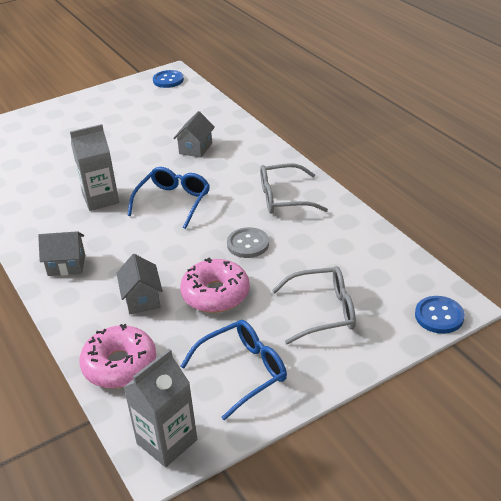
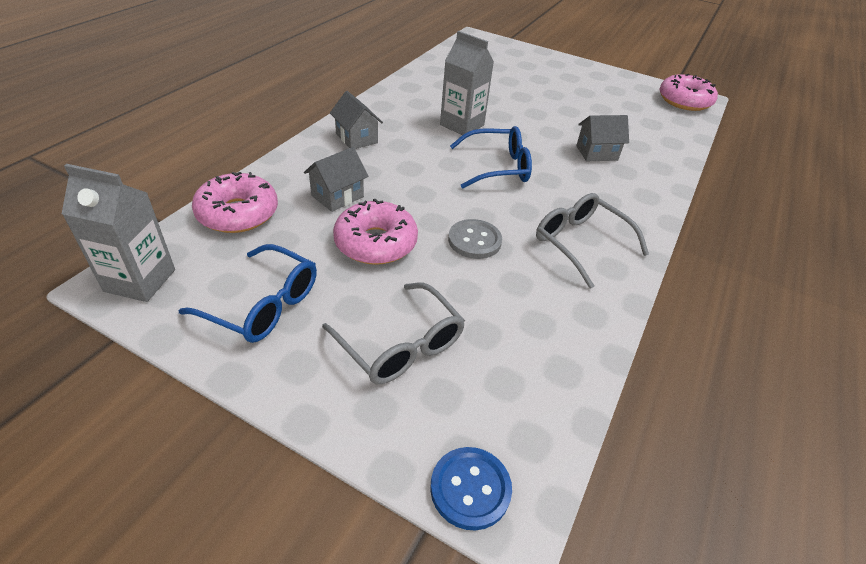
camera: 55 degrees right, 5 degrees up
blue button [153,70,184,88] -> pink donut [659,74,718,111]

